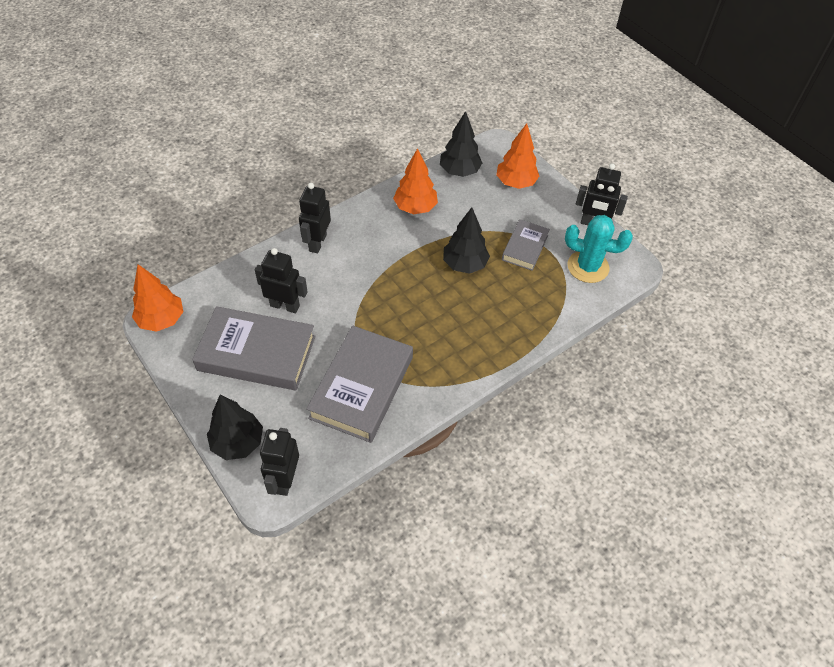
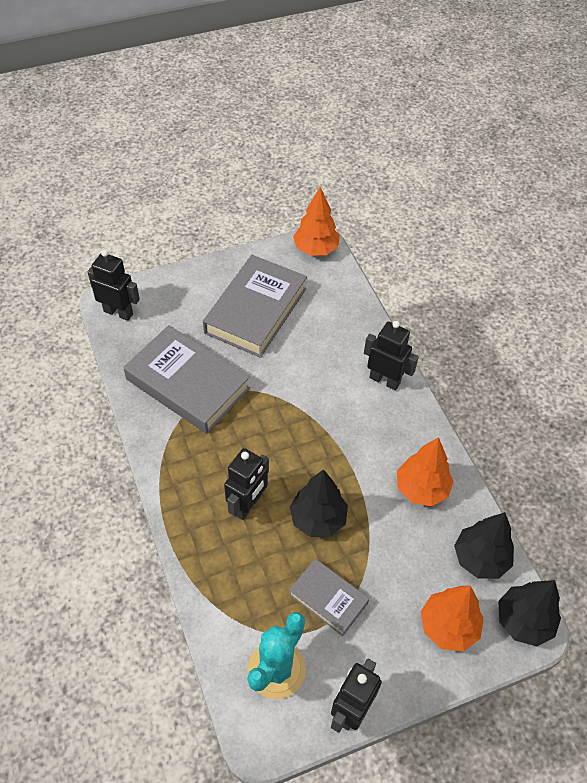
camera: 105 degrees right, 0 degrees up
black tree [207,395,263,460] -> black tree moved to [498,580,561,646]
black robot [255,248,308,313] -> black robot moved to [224,448,269,520]

